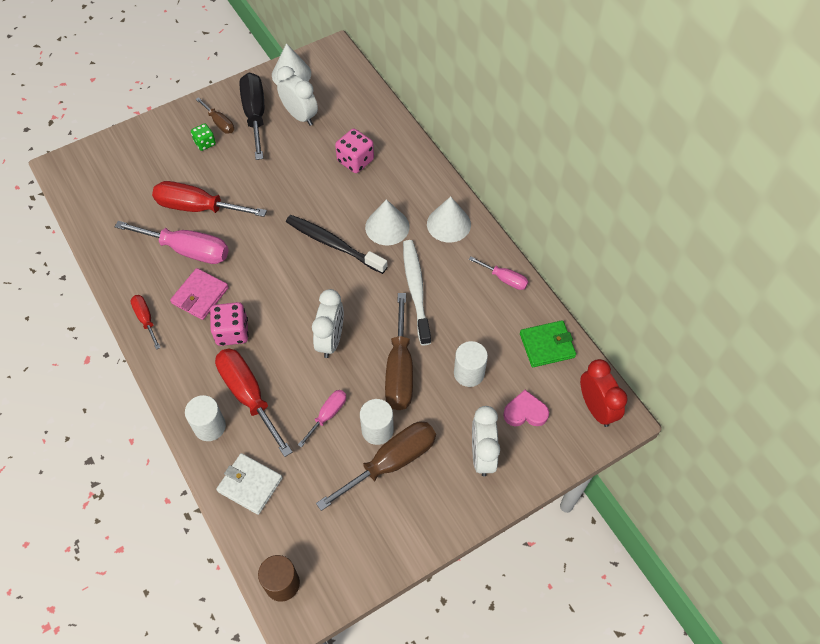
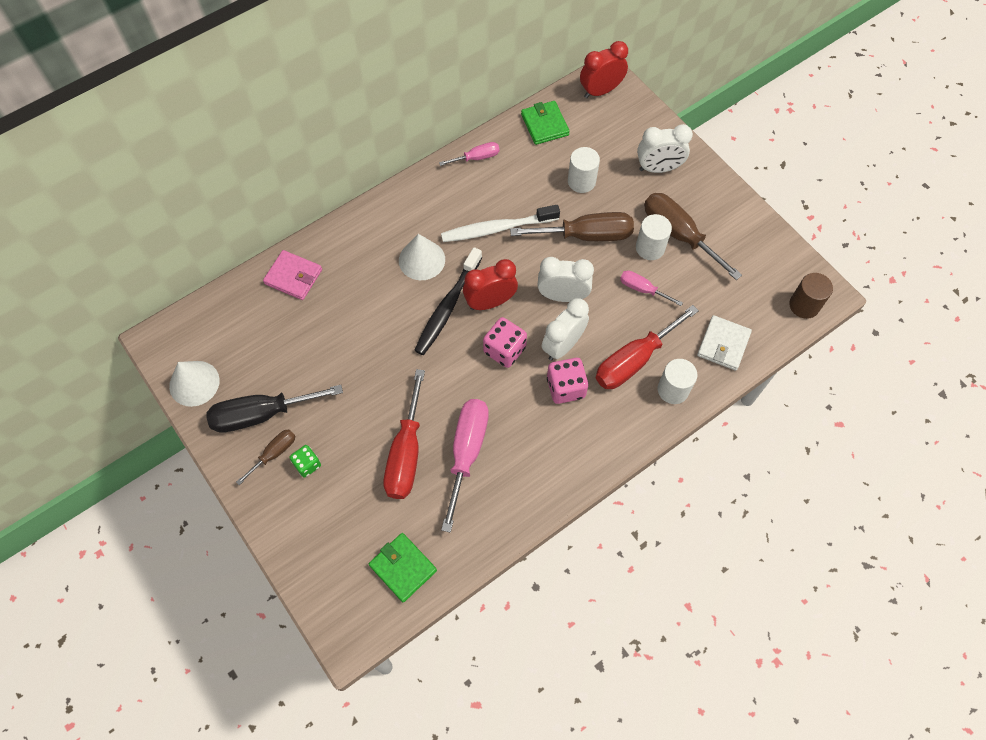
camera: 95 degrees left, 5 degrees up
red screwdriver [131,295,161,350] -> none
pink wallet [170,268,229,320] -> pink wallet moved to [263,250,322,300]
white clock [277,66,318,126] -> white clock moved to [542,298,589,361]
pink dice [335,129,374,173] -> pink dice moved to [483,317,527,368]
white cone [427,196,471,243] -> none
pink screwdriver [469,256,528,290] -> pink screwdriver turned 45 degrees clockwise [439,142,500,166]
pink heart [503,390,549,427] -> none
none -> green wallet [369,533,437,602]
none -> red clock [463,259,518,310]

